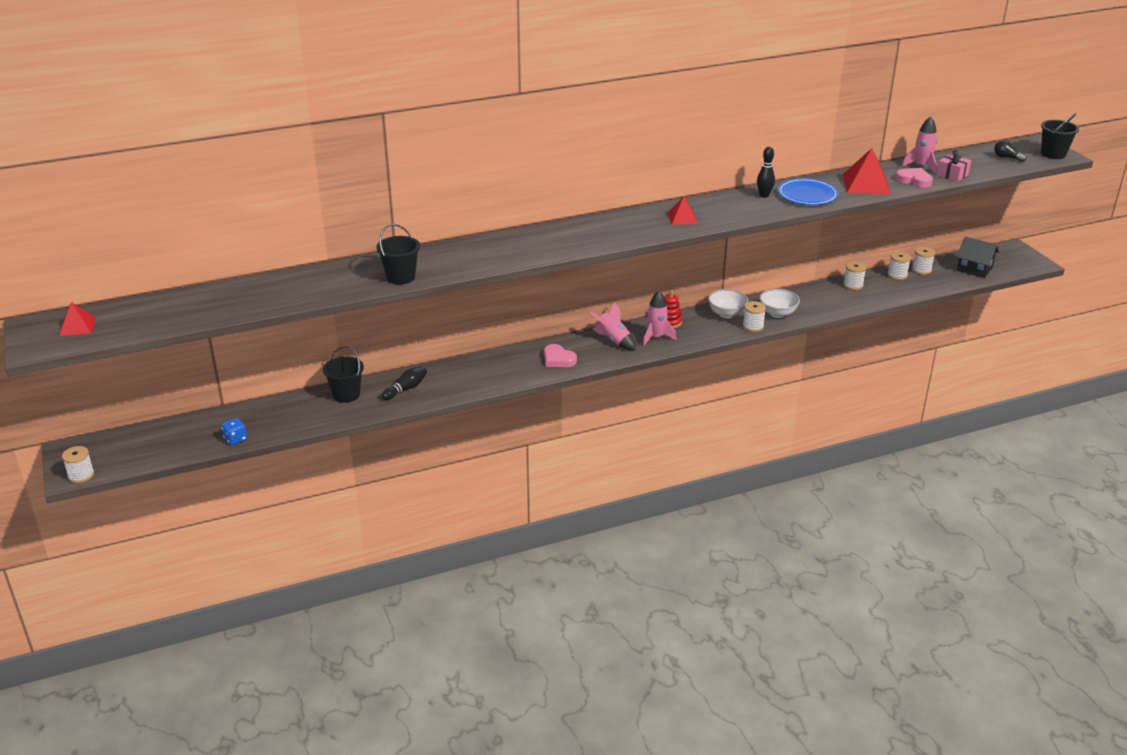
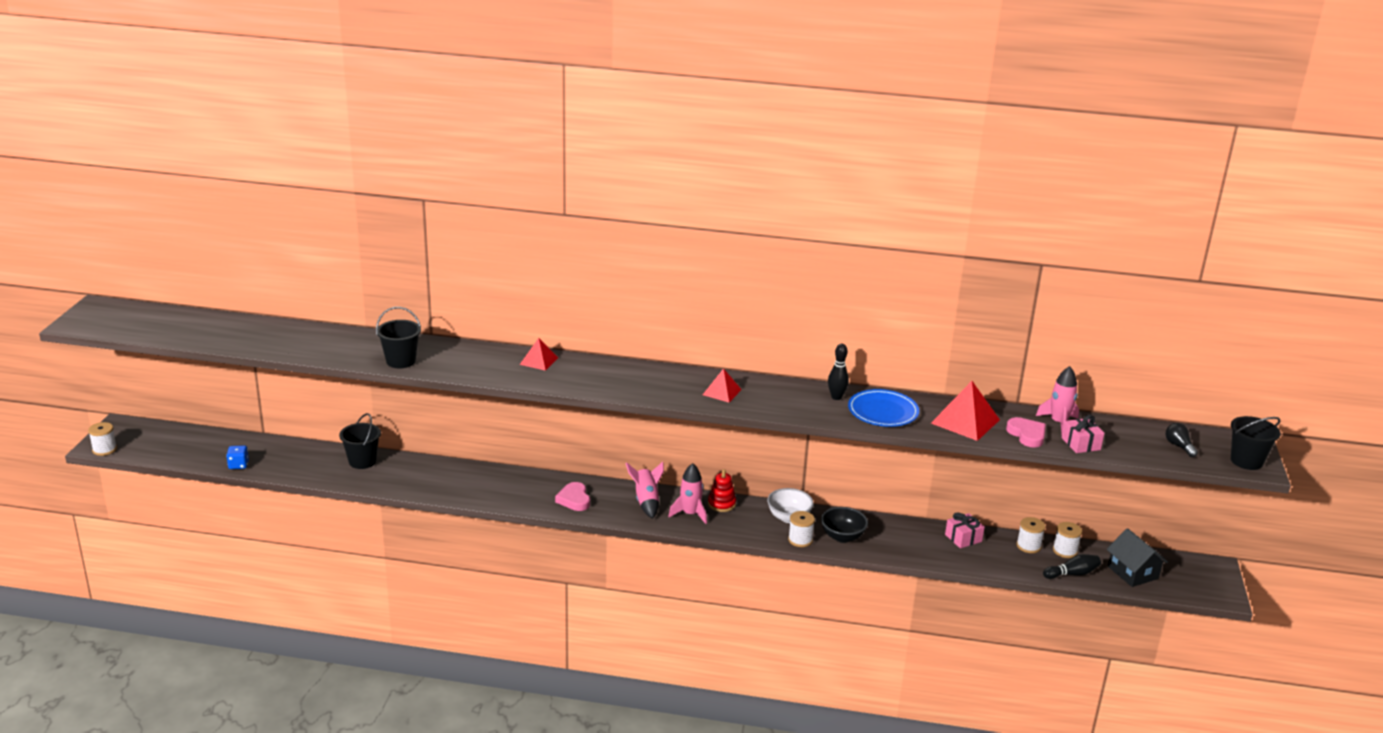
camera: 30 degrees right, 5 degrees down
red pyramid [59,302,96,336] -> red pyramid moved to [520,338,558,371]
black bowling pin [382,366,427,400] -> black bowling pin moved to [1043,554,1101,579]
white bowl [759,289,800,318] -> black bowl [821,507,868,543]
white spool [843,261,866,290] -> pink gift [945,512,985,548]

